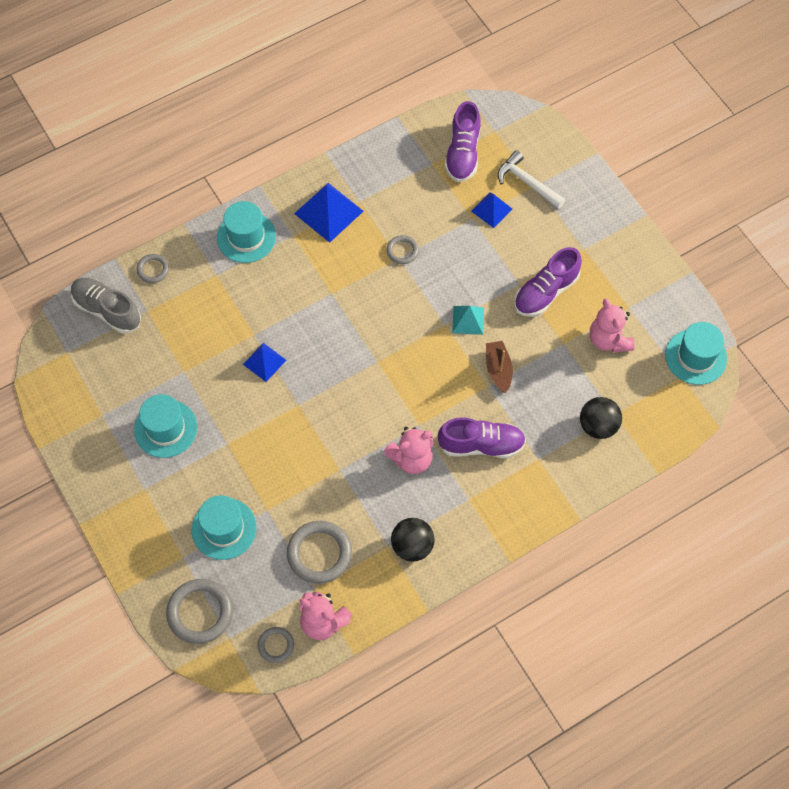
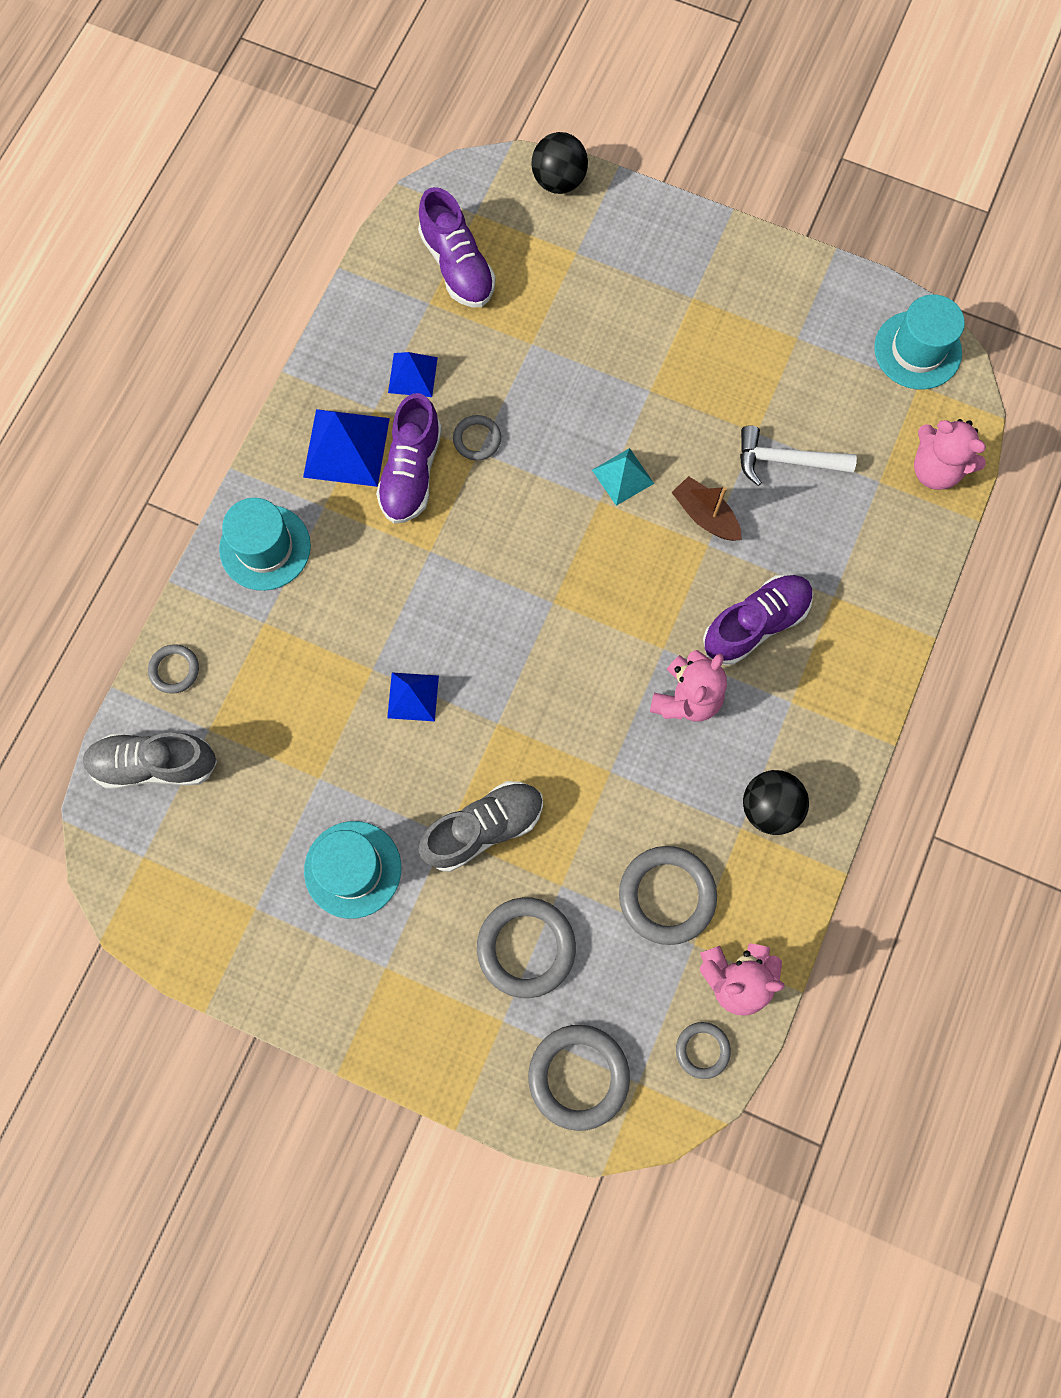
camera: 35 degrees left, 10 degrees up
turquoise hat [192,495,257,560] -> grey ring [477,897,576,998]
blue pyramid [471,193,512,228] -> blue pyramid moved to [388,352,438,397]
white hammer [498,151,565,209] -> white hammer moved to [740,425,857,486]
purple shoe [514,247,582,317] -> purple shoe moved to [376,393,442,524]
black ball [580,397,622,439] -> black ball moved to [531,132,588,194]
pink teddy bear [590,298,634,352] -> pink teddy bear moved to [914,419,986,490]
none -> grey shoe [418,781,543,872]

